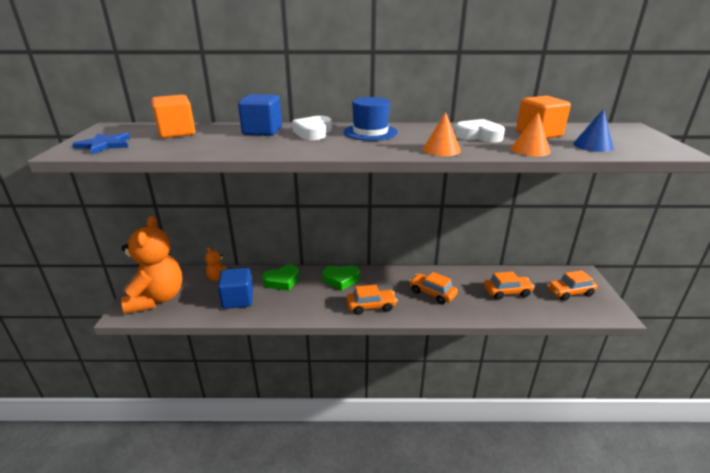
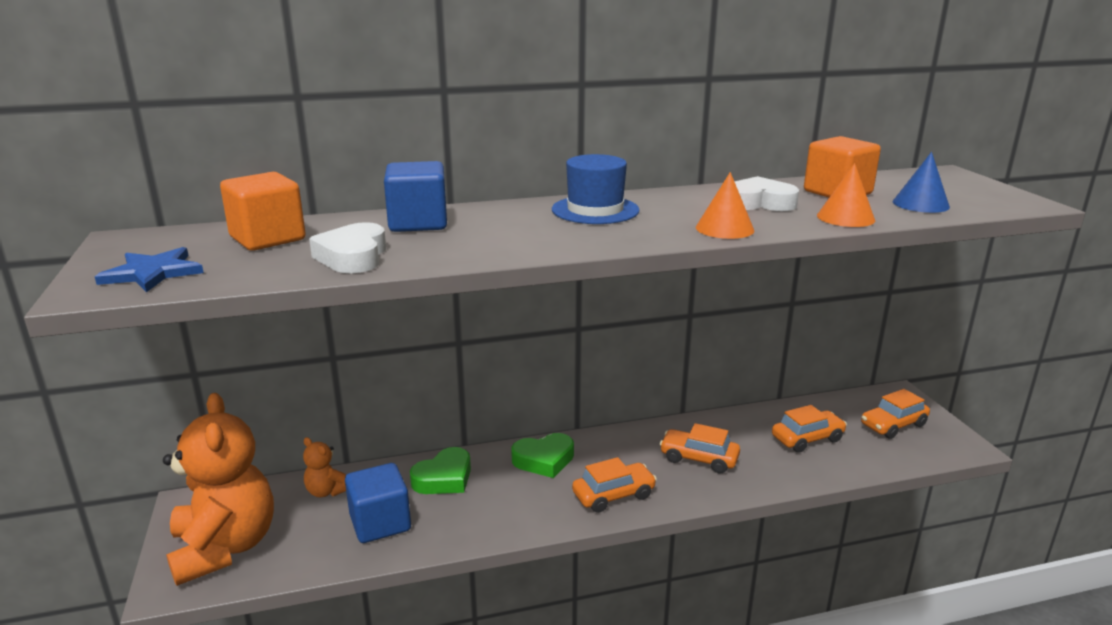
camera: 15 degrees left, 5 degrees down
white heart [292,116,332,140] -> white heart moved to [309,222,386,273]

